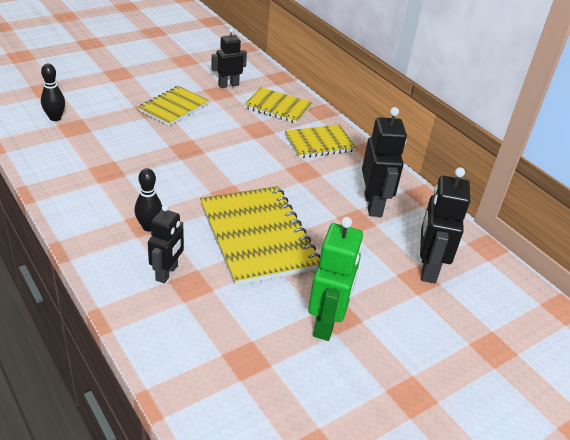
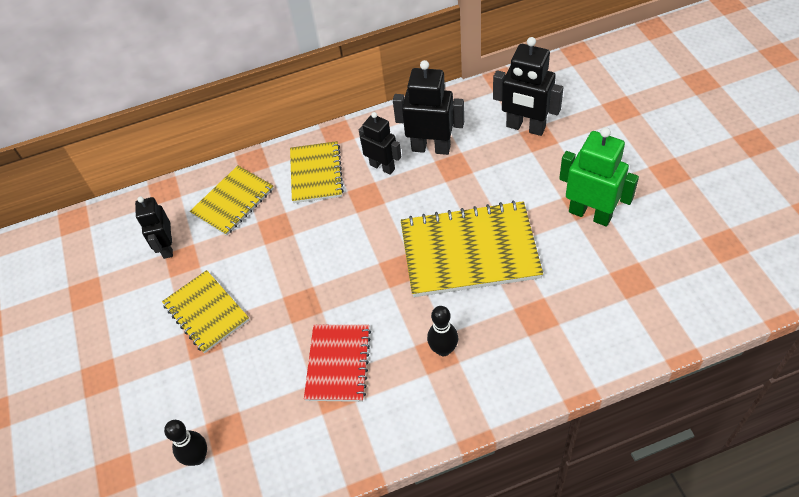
camera: 65 degrees left, 15 degrees up
black robot [148,205,184,283] -> black robot moved to [359,112,401,175]
none -> red notebook [304,325,371,402]

